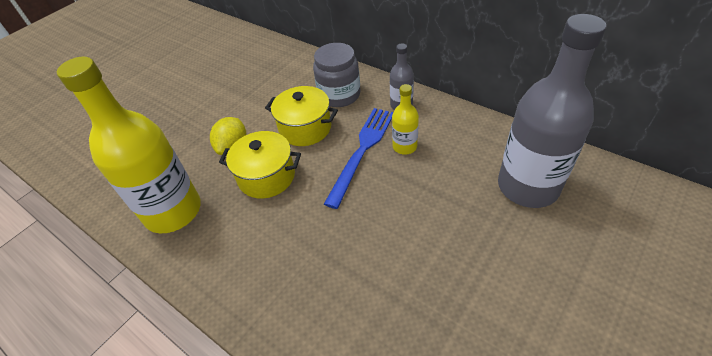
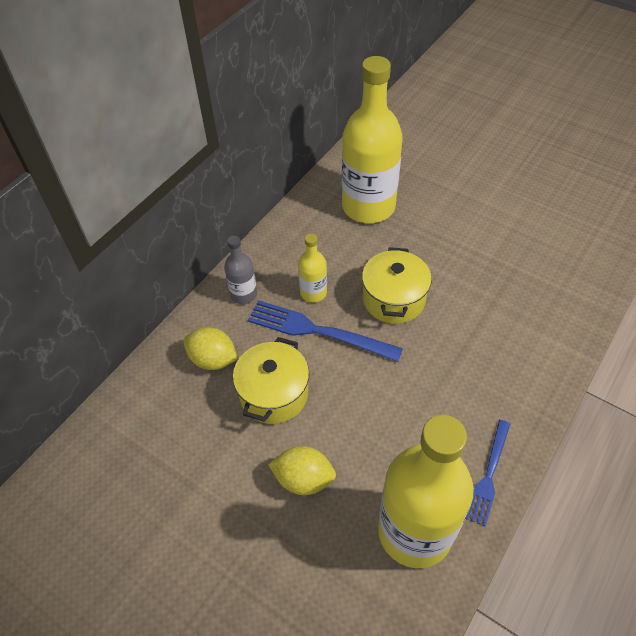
camera: 95 degrees left, 5 degrees up
yellow pot [219,131,301,198] -> yellow pot moved to [362,247,432,324]
grey jar [313,43,361,107] -> yellow lemon [184,327,238,370]
grey bottle [498,14,607,208] -> yellow bottle [342,56,403,223]
none -> blue fork [466,420,510,526]

